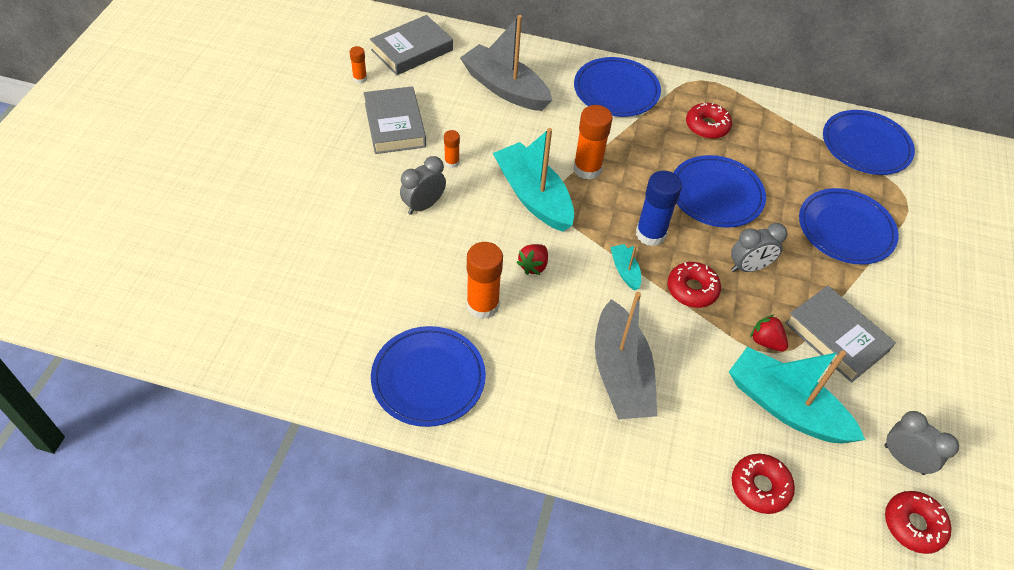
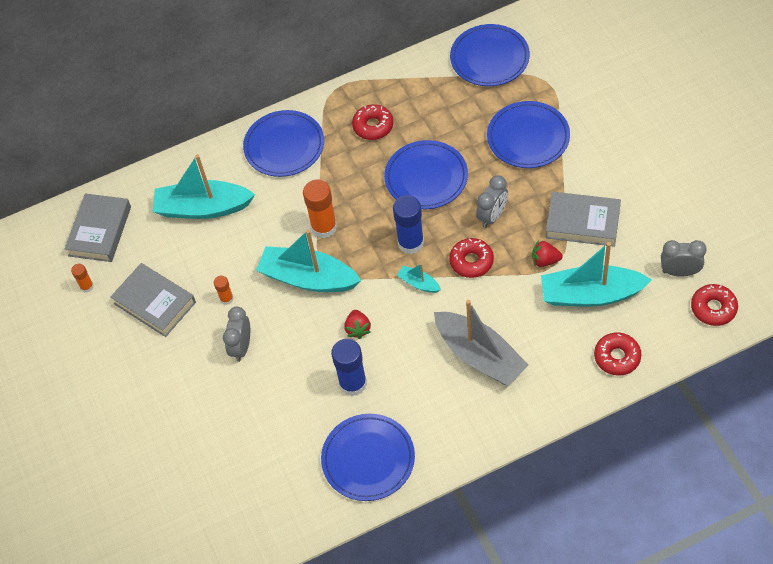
camera: 30 degrees left, 5 degrees up
grey boat [460,15,552,111] -> turquoise boat [153,154,255,219]
orange glue stick [466,242,503,319] -> blue glue stick [331,339,367,396]

